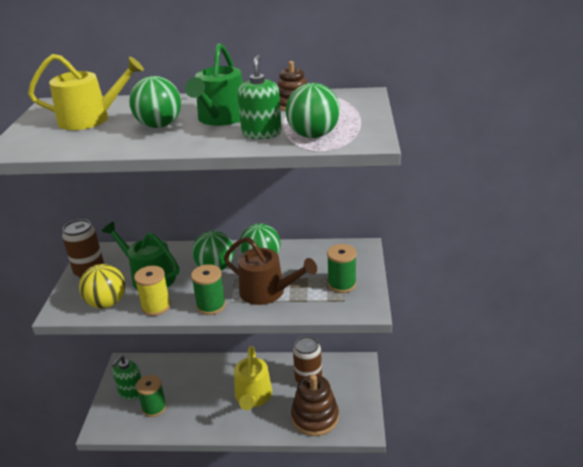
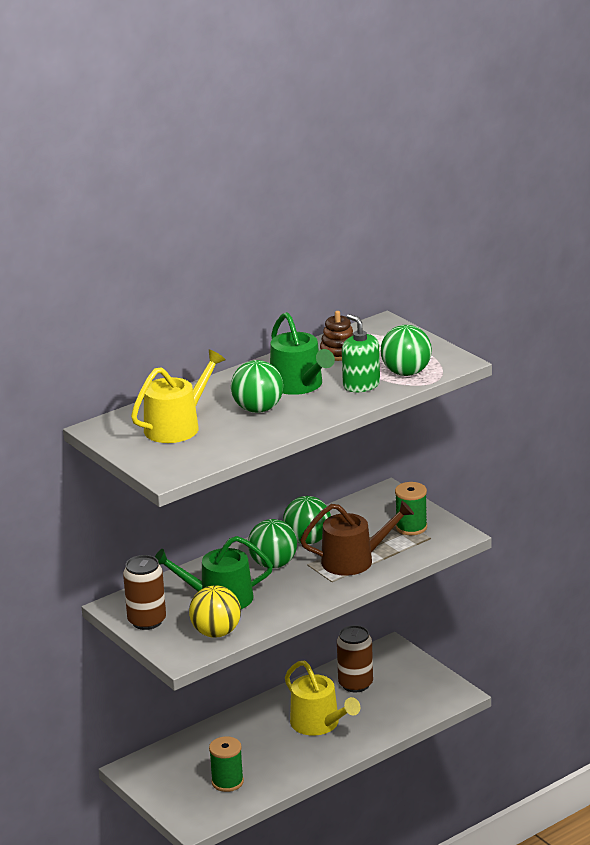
camera: 40 degrees left, 5 degrees down
green soap dispenser [112,355,141,400] -> none
yellow spool [134,266,171,316] -> none
green spool [191,264,226,315] -> none
brown stacking toy [291,374,339,436] -> none

